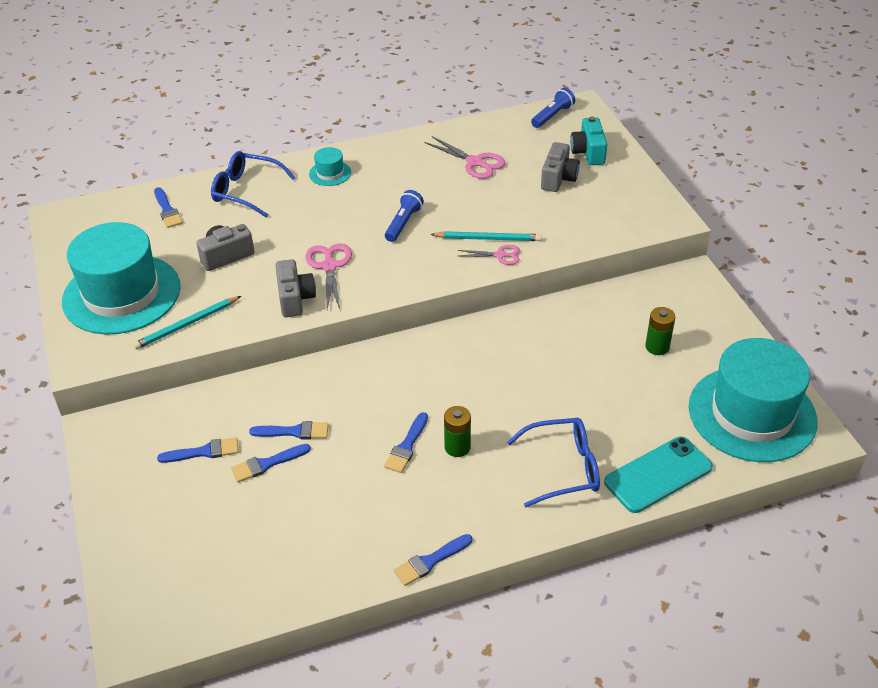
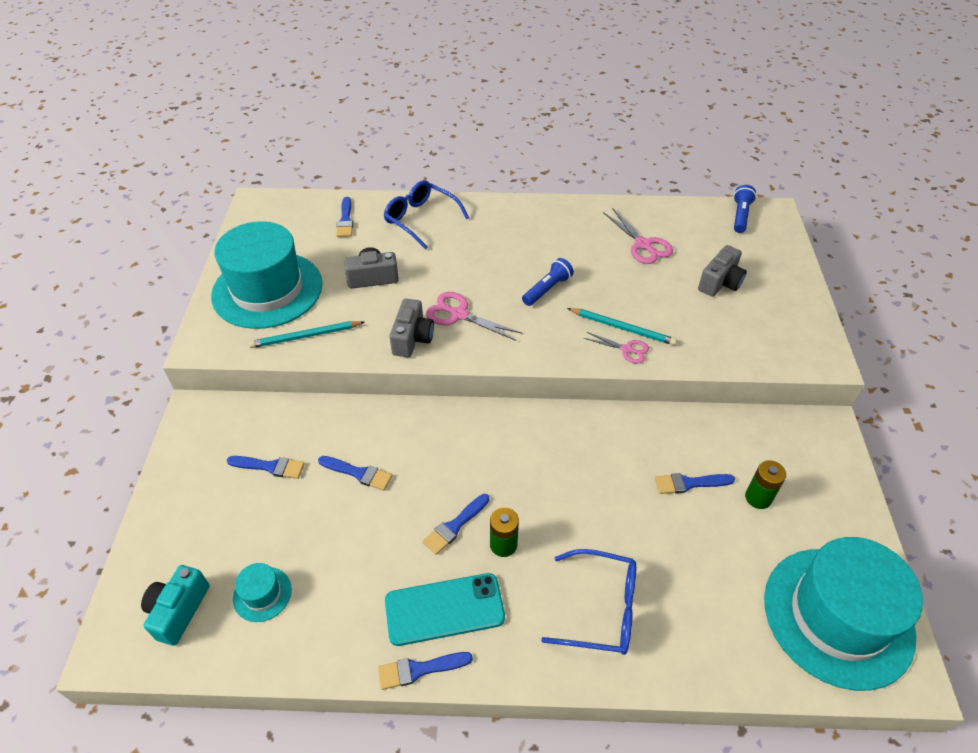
camera: 20 degrees right, 5 degrees up
blue brush [231,444,311,483] -> blue brush moved to [655,473,735,494]
pink scissors [305,243,352,309] -> pink scissors turned 75 degrees counterclockwise [426,292,522,341]
turquoise hat [309,147,351,186] -> turquoise hat moved to [233,563,292,622]
blue flashlight [531,88,575,128] -> blue flashlight turned 45 degrees counterclockwise [733,185,756,233]
turquoise camera [570,116,607,165] -> turquoise camera moved to [141,565,209,646]
turquoise phone [604,436,713,513] -> turquoise phone moved to [385,573,505,646]

